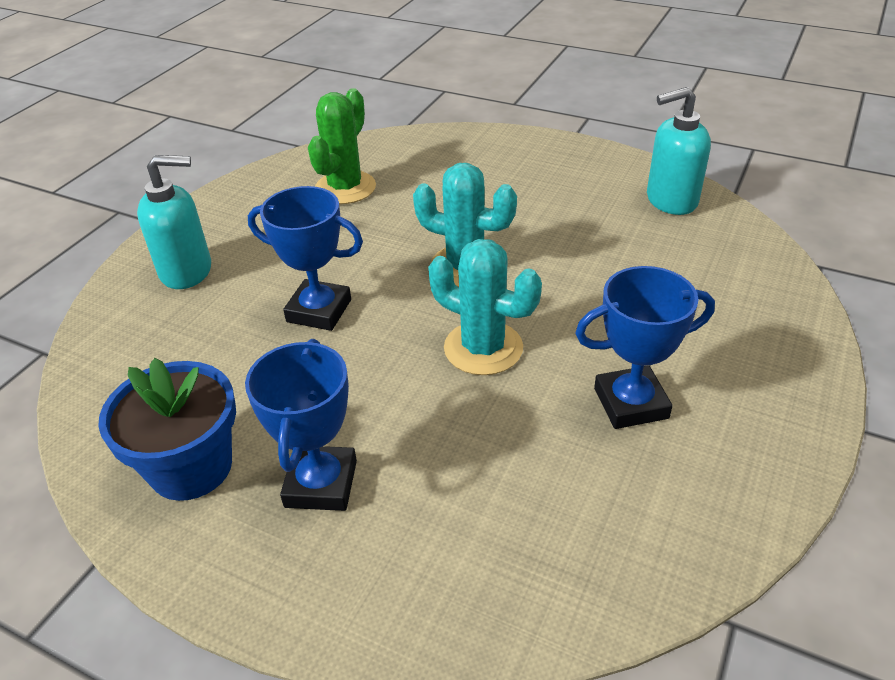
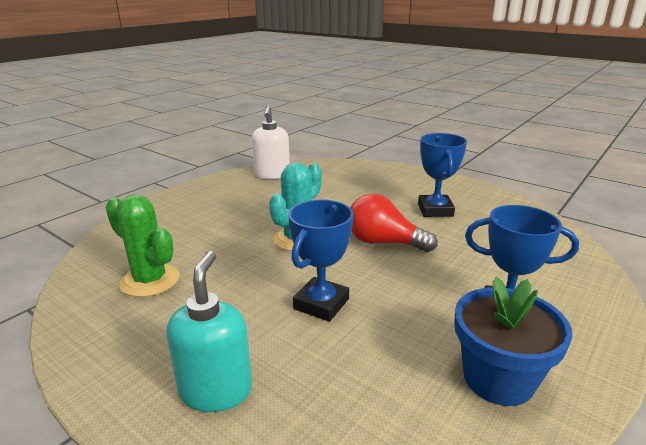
camera: 80 degrees left, 15 degrees down
turquoise cactus [428,239,542,375] -> red light bulb [350,194,437,252]
turquoise soap dispenser [647,87,711,215] -> white soap dispenser [252,106,290,179]

